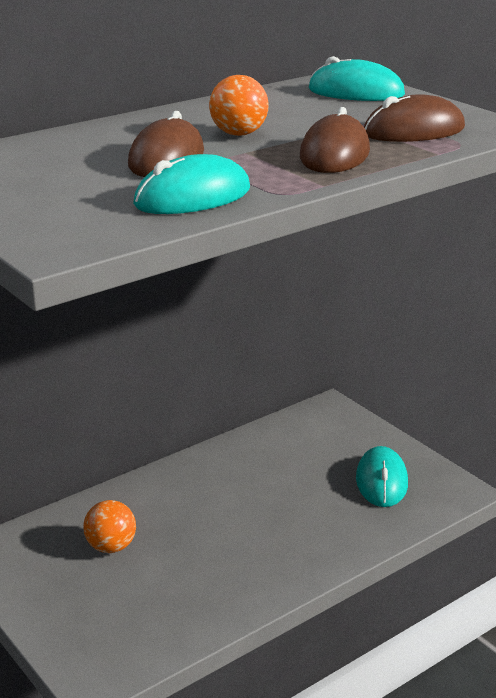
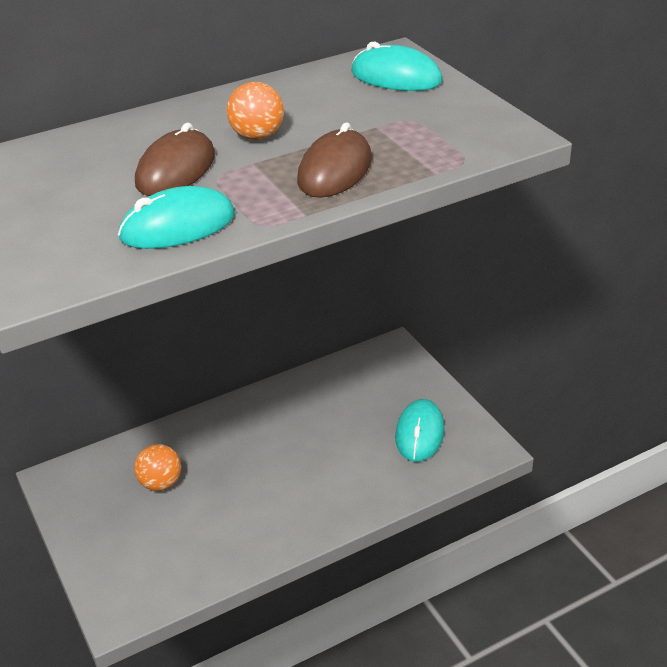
camera: 10 degrees right, 10 degrees up
brown mouse [364,94,465,142] -> none

